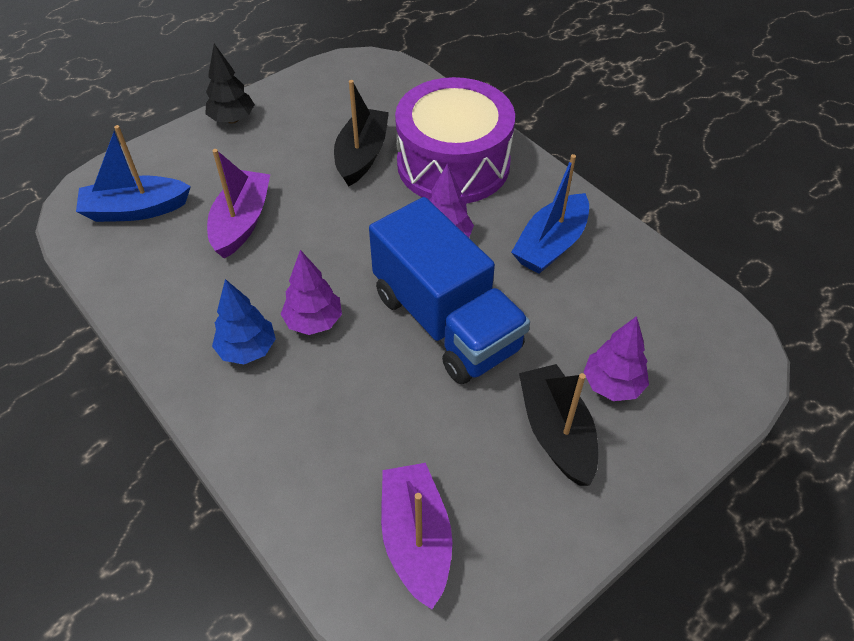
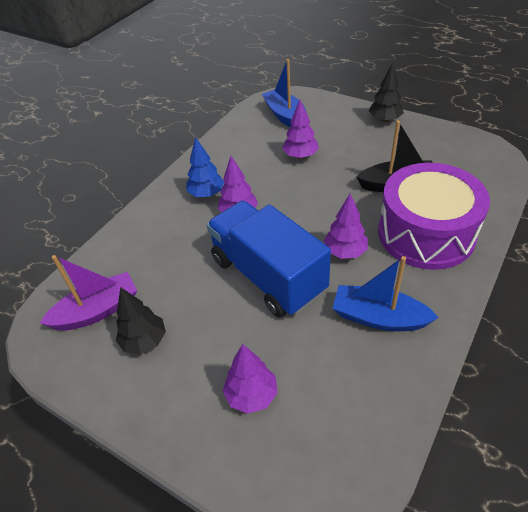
camera: 75 degrees right, 5 degrees down
purple boat [207,149,270,259] -> purple tree [282,100,319,159]
blue truck [369,197,530,384] -> blue truck turned 105 degrees clockwise [206,201,331,317]
black boat [519,364,598,486] -> none
none -> black tree [116,287,166,354]

